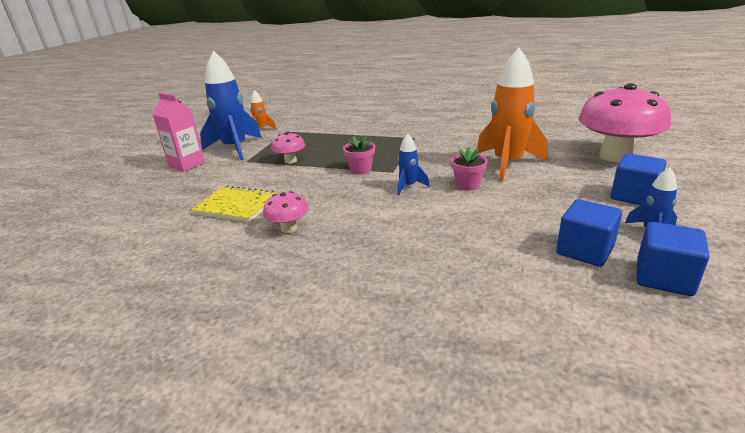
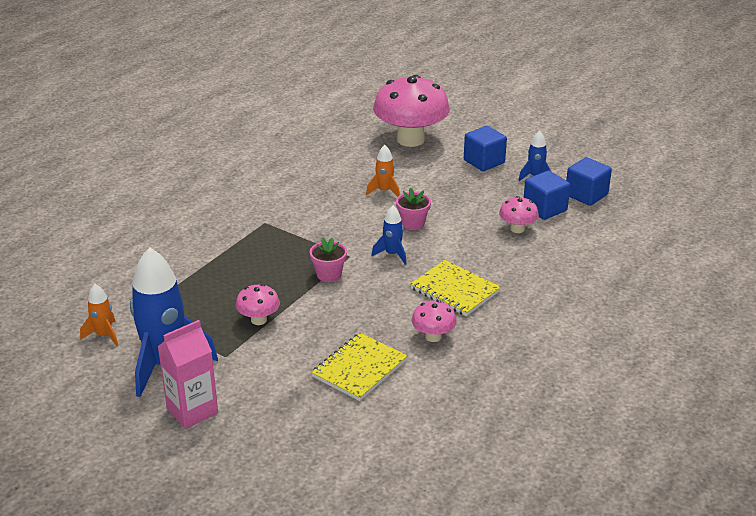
camera: 75 degrees left, 5 degrees up
orange rocket [477,48,548,181] -> orange rocket [366,145,400,197], size x0.47
none -> yellow notebook [410,260,501,316]
none -> pink mushroom [499,196,539,233]

